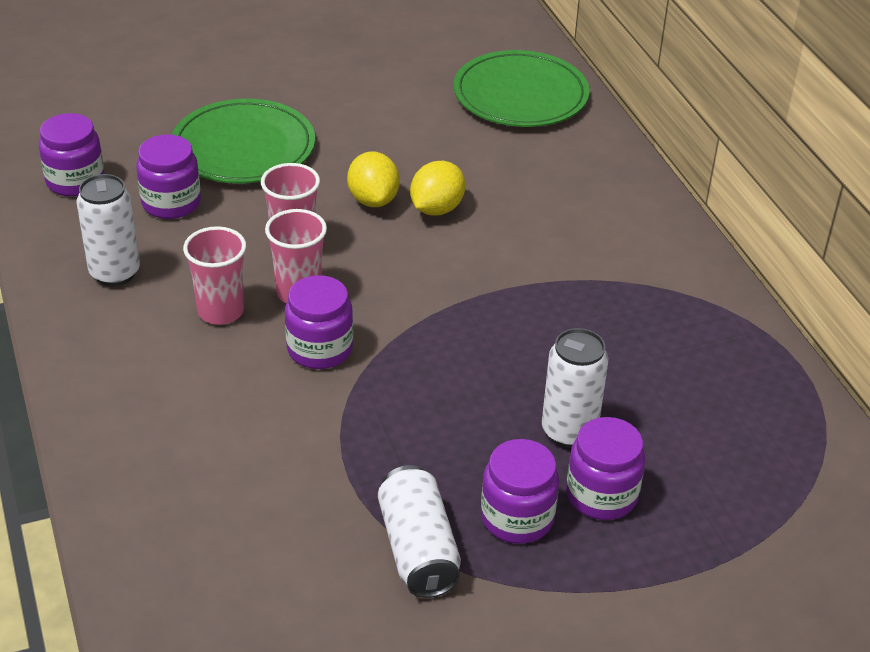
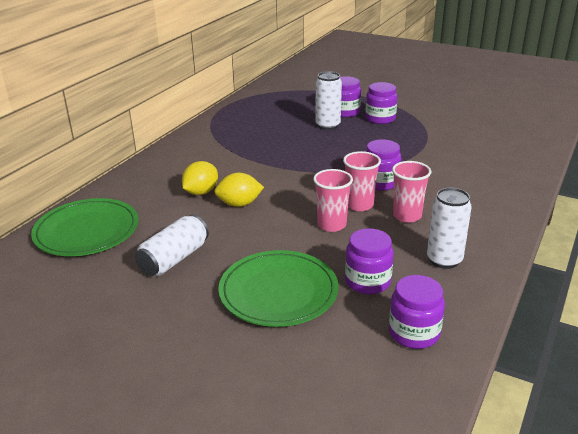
camera: 130 degrees left, 10 degrees down
yellow lemon [347,152,400,207] -> yellow lemon moved to [182,161,218,195]
white can [378,465,461,598] -> white can moved to [135,214,209,276]

